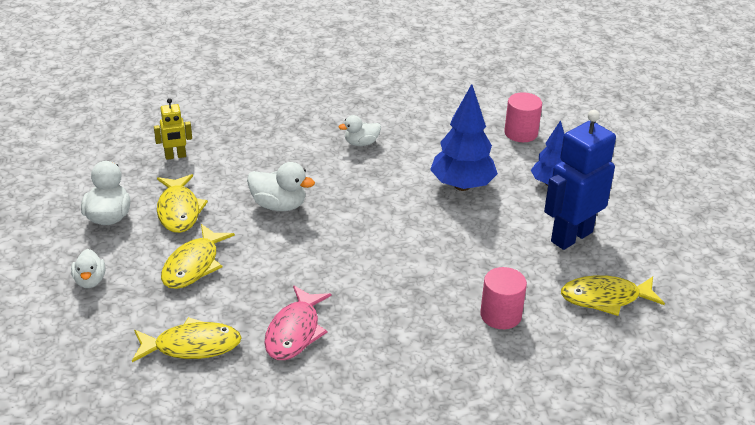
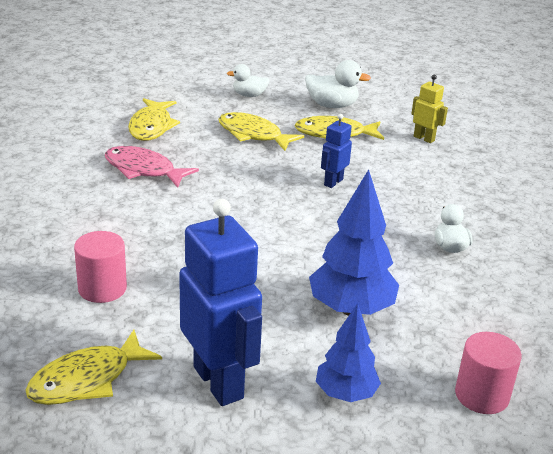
camera: 100 degrees right, 5 degrees down
yellow robot [154,98,192,160] -> yellow robot turned 135 degrees clockwise [411,75,448,143]
white duck [247,162,315,211] -> blue robot [321,114,352,188]
yellow fish [561,275,665,316] -> yellow fish turned 135 degrees counterclockwise [25,330,162,405]

